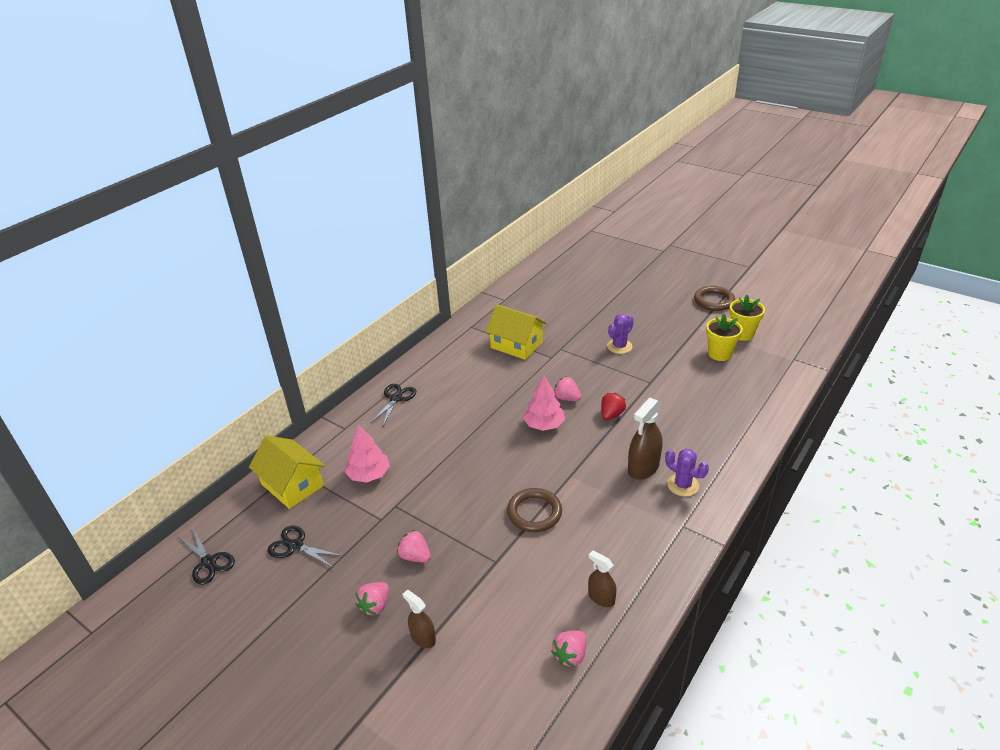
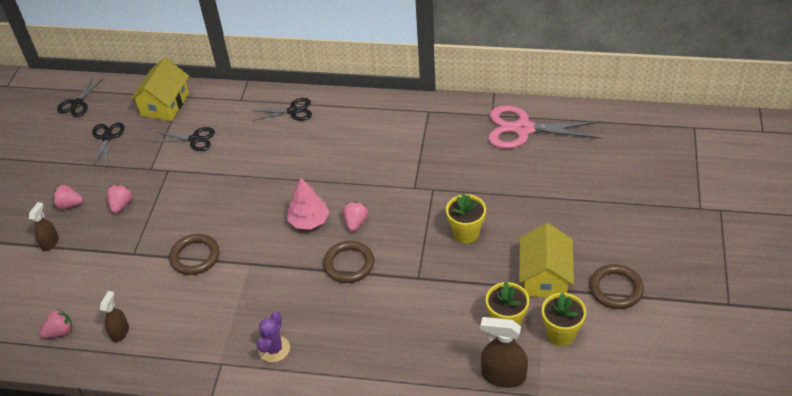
camera: 65 degrees right, 10 degrees up
pink tree [344,425,390,482] -> black scissors [154,127,215,151]
yellow house [485,304,547,360] -> yellow house moved to [519,223,574,297]
pink strawberry [551,630,586,667] -> pink strawberry turned 135 degrees clockwise [40,309,72,339]
red strawberry [601,393,626,420] -> brown ring [323,241,374,283]
purple cactus [607,314,634,354] -> yellow flower pot [446,193,486,244]
brown spray bottle [628,397,662,480] -> brown spray bottle moved to [480,317,528,388]
none -> pink scissors [488,105,602,149]

